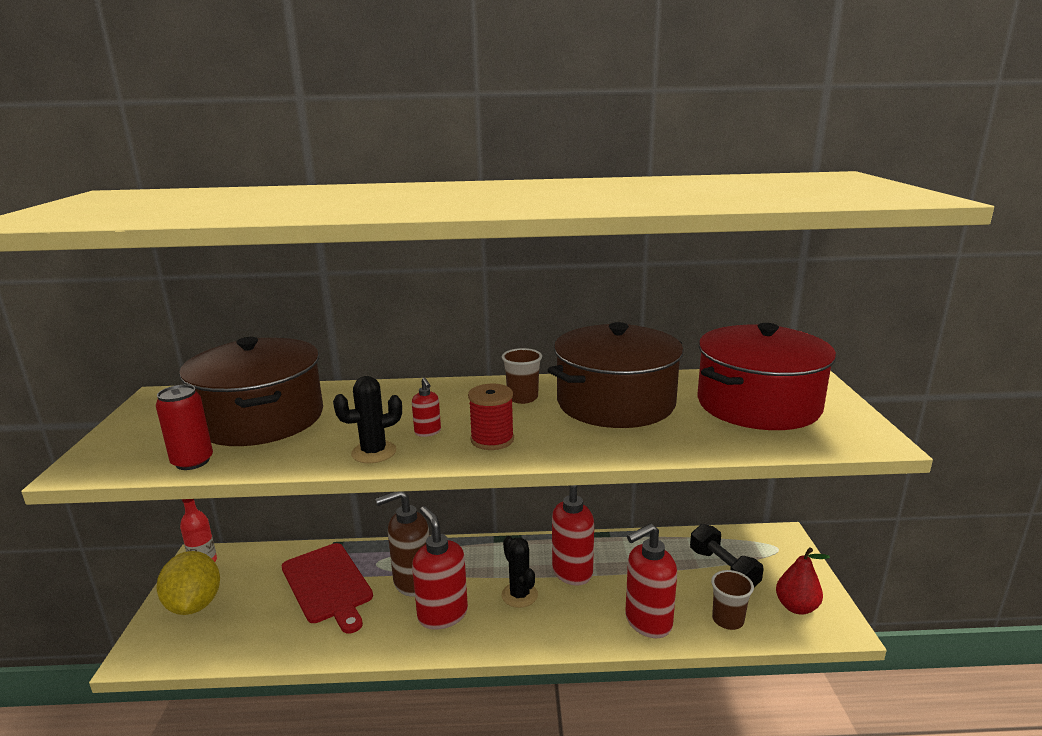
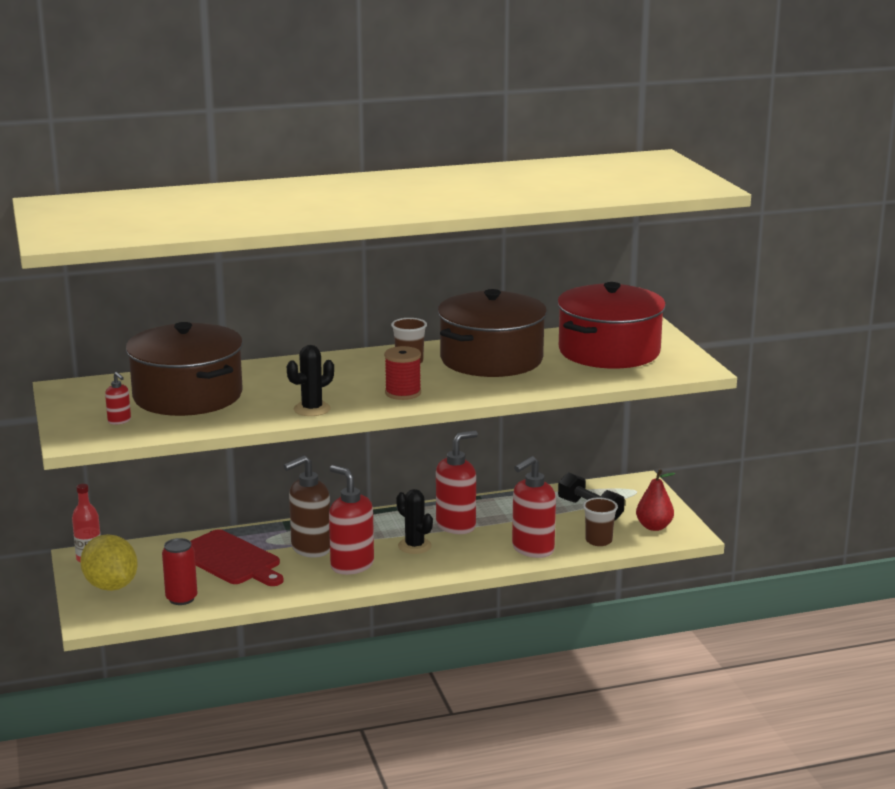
camera: 15 degrees left, 0 degrees up
red can [156,385,213,470] -> red can moved to [162,538,197,605]
red soap dispenser [412,378,441,437] -> red soap dispenser moved to [105,372,131,425]

